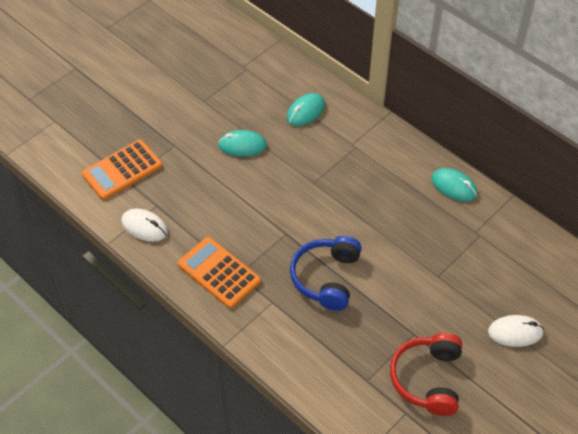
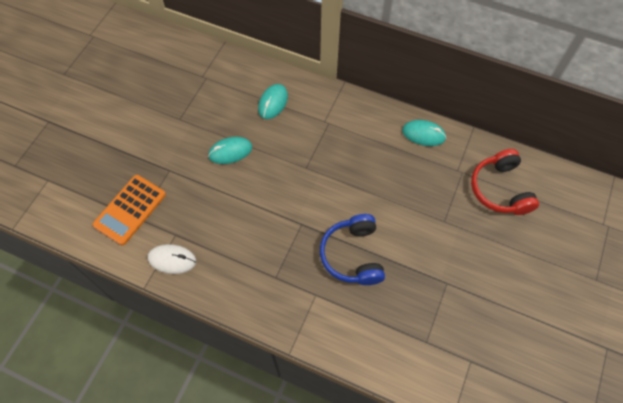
camera: 20 degrees left, 10 degrees up
orange calculator [178,237,261,309] -> none
red headphones [390,333,462,416] -> red headphones moved to [471,149,539,215]
white mouse [488,315,544,347] -> none

